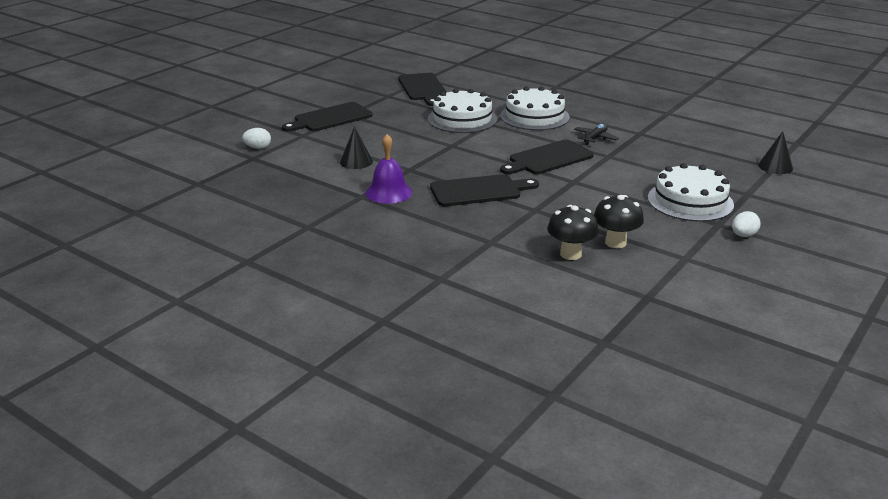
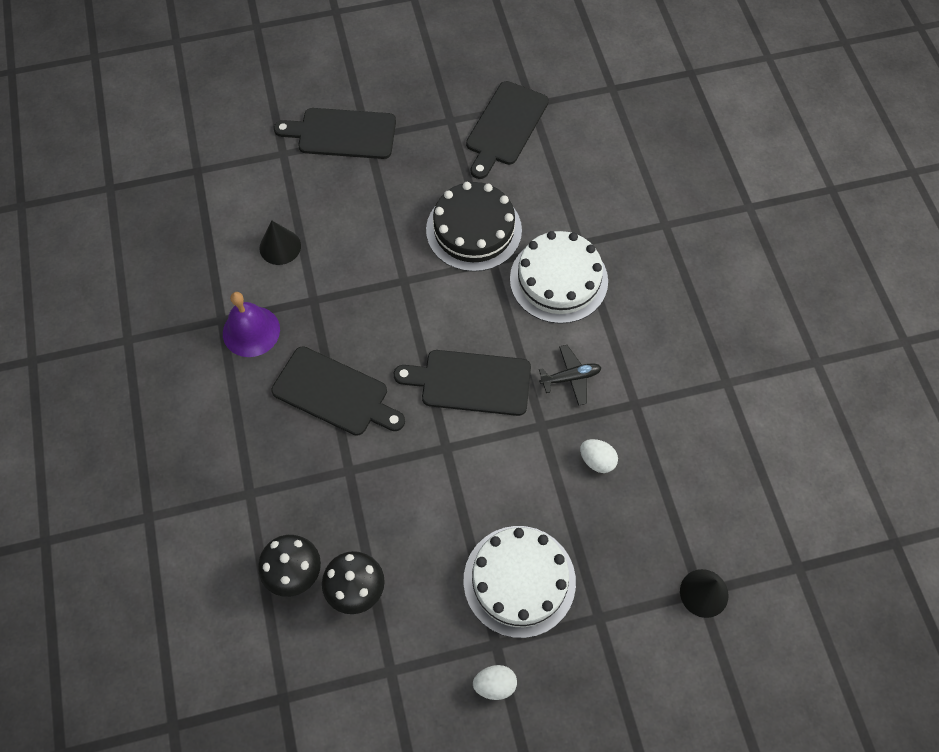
camera: 40 degrees right, 35 degrees up
white egg [242,128,271,149] -> white egg moved to [580,439,618,473]
white cake [428,89,497,133] -> black cake [426,182,522,272]

